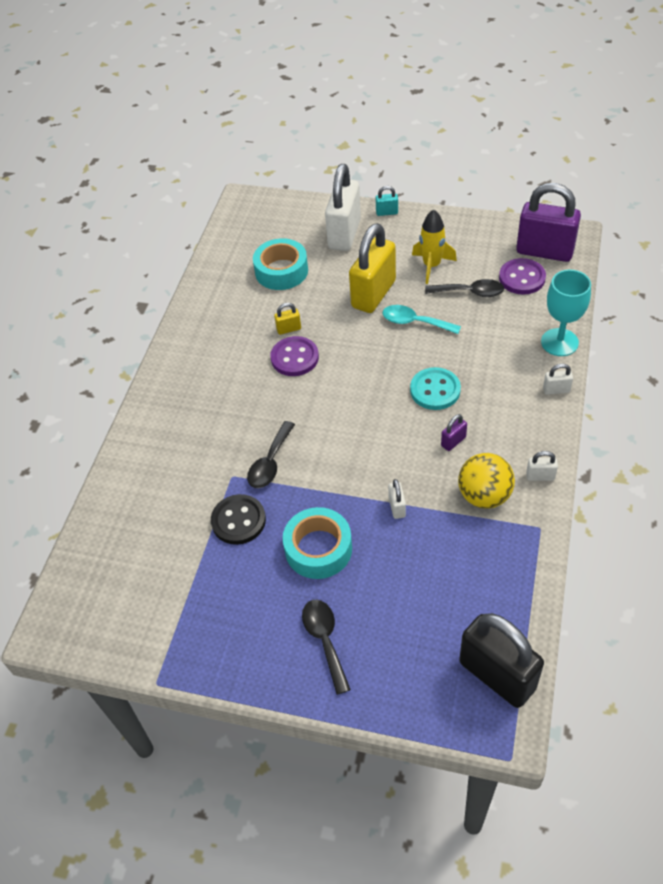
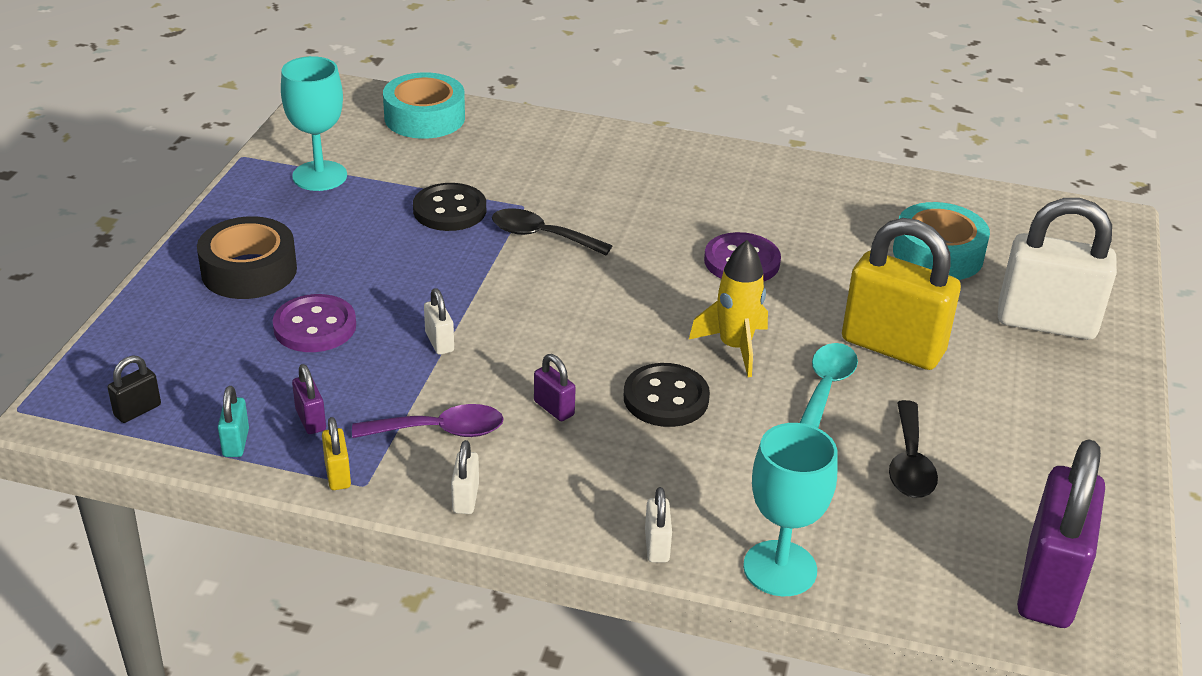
camera: 85 degrees right, 15 degrees down
yellow padlock [274,303,301,335] -> yellow padlock moved to [322,417,351,490]
turquoise tape [283,507,352,579] -> turquoise tape moved to [383,72,465,139]
black spoon [302,599,351,695] -> black tape [197,216,297,299]
turquoise padlock [375,186,398,216] -> turquoise padlock moved to [218,386,249,457]
white padlock [388,479,406,519] -> white padlock turned 75 degrees clockwise [424,288,454,355]
turquoise button [410,367,461,410] -> black button [624,363,710,427]
yellow rocket [412,209,457,284] -> yellow rocket moved to [689,240,768,377]
yellow ball [458,453,515,509] -> purple spoon [352,404,504,438]
black padlock [459,613,544,708] -> black padlock [107,355,161,423], size x0.42
purple button [499,258,546,295] -> purple button moved to [272,294,356,352]
none -> turquoise goblet [281,56,347,191]
none -> purple padlock [292,364,326,434]

